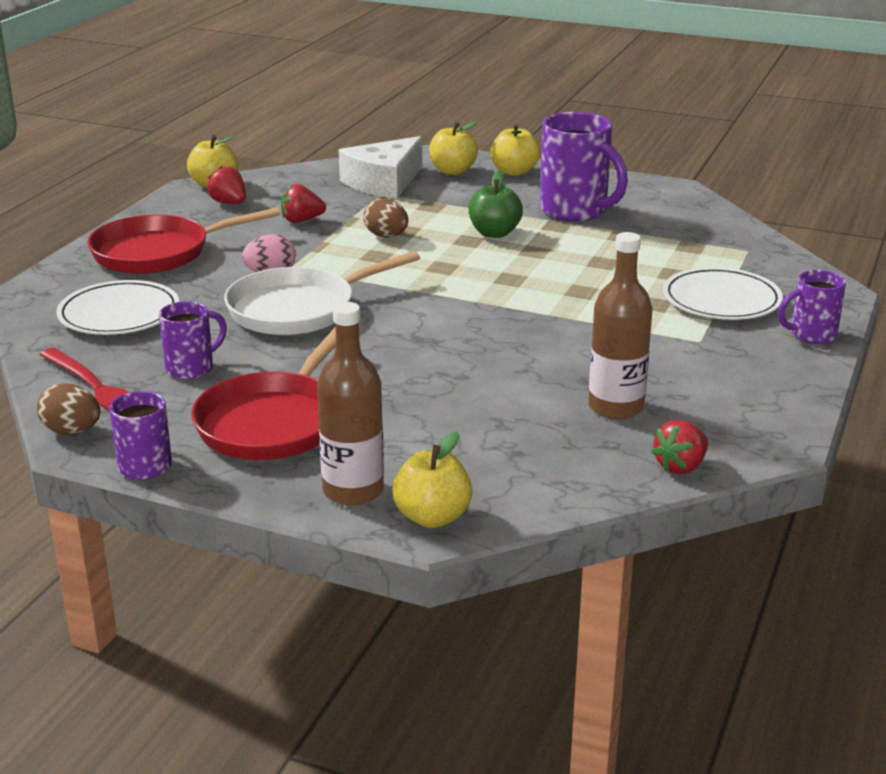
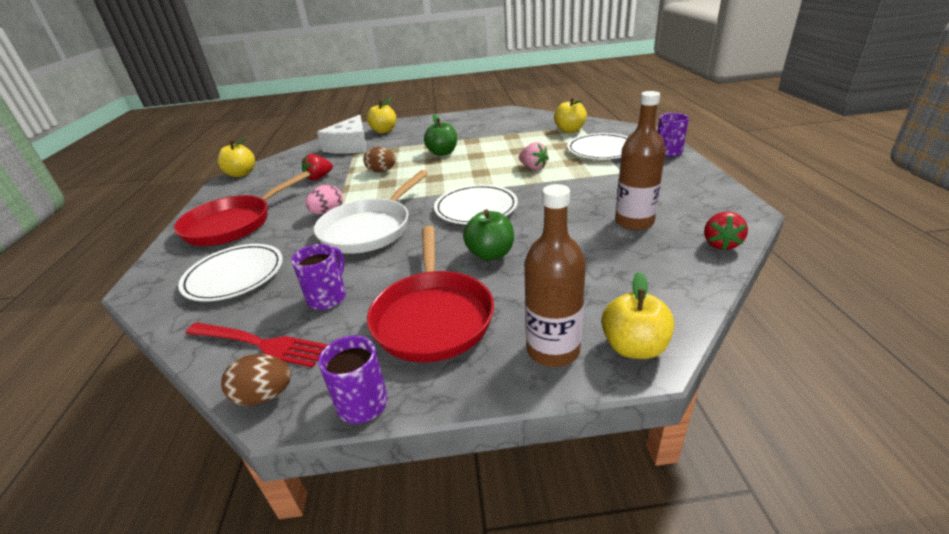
camera: 25 degrees left, 5 degrees up
red strawberry [207,166,246,204] -> none
yellow apple [490,124,540,176] -> yellow apple moved to [554,97,587,133]
purple mug [540,112,628,221] -> none
none -> white plate [434,184,518,225]
none -> green apple [463,209,514,261]
none -> pink strawberry [519,142,549,170]

